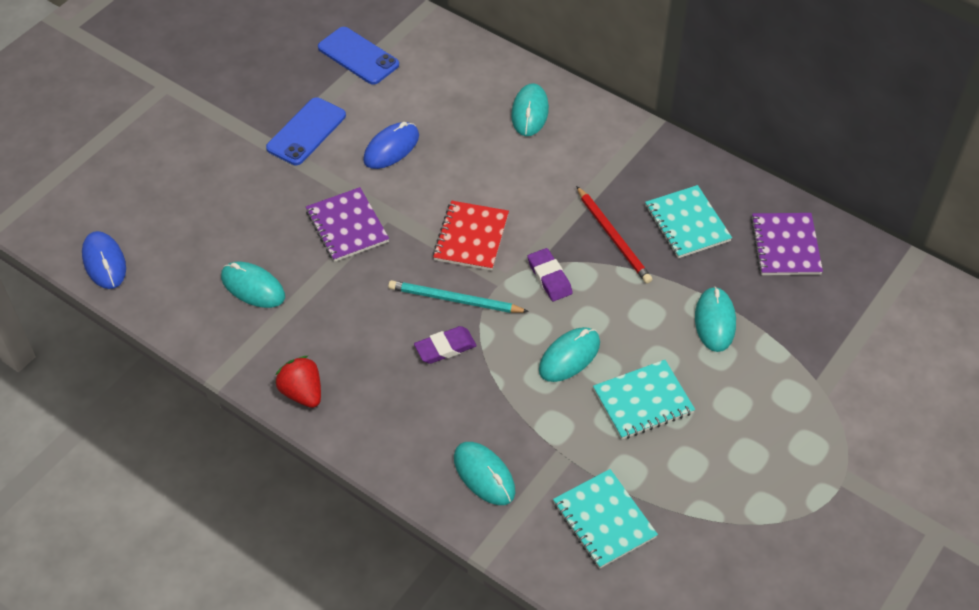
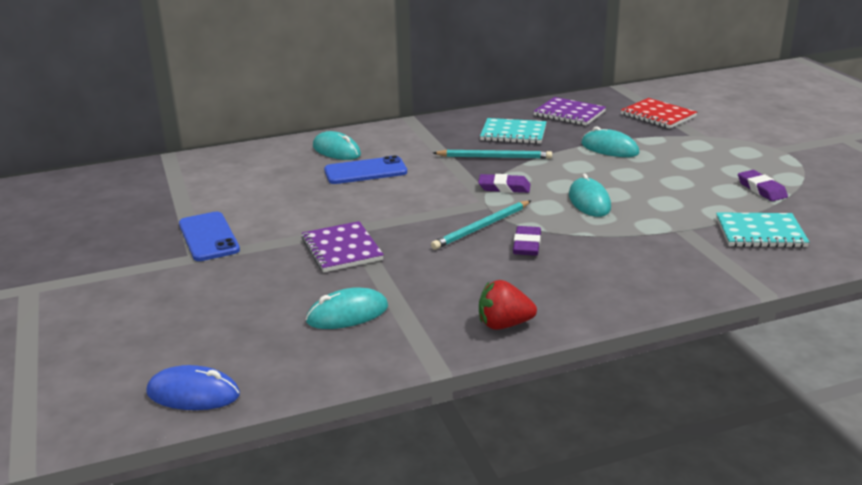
camera: 55 degrees left, 25 degrees down
purple notebook [306,187,389,262] -> purple notebook turned 60 degrees clockwise [301,221,384,272]
blue phone [318,27,399,85] -> blue phone moved to [324,155,407,184]
blue mouse [363,122,419,169] -> none
red notebook [433,201,509,271] -> red notebook moved to [621,98,697,129]
turquoise mouse [454,442,515,505] -> none
red pencil [576,186,652,284] -> turquoise pencil [433,150,552,159]
turquoise notebook [593,360,695,440] -> none
none -> purple eraser [738,170,788,201]

